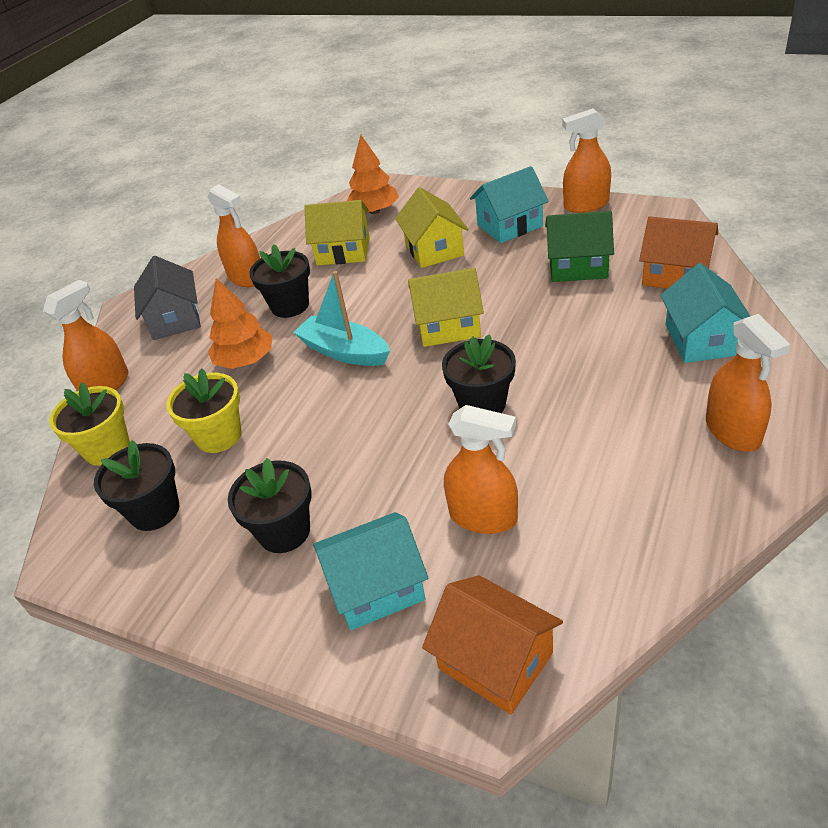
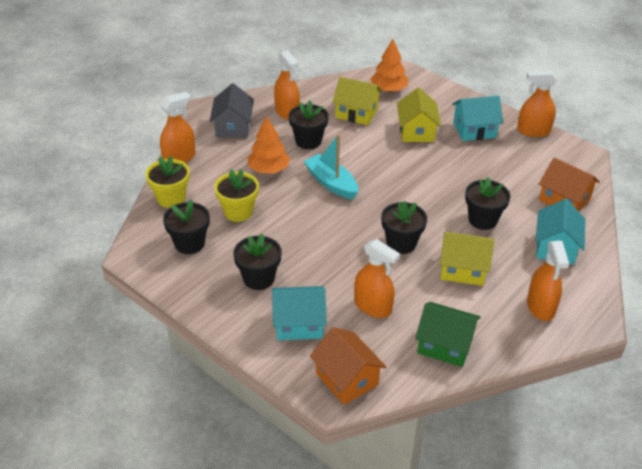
camera: 10 degrees right, 0 degrees up
yellow house [408,268,484,347] -> yellow house moved to [440,232,494,286]
green house [545,211,614,282] -> green house moved to [415,302,481,367]
none -> black flower pot [465,177,510,230]

